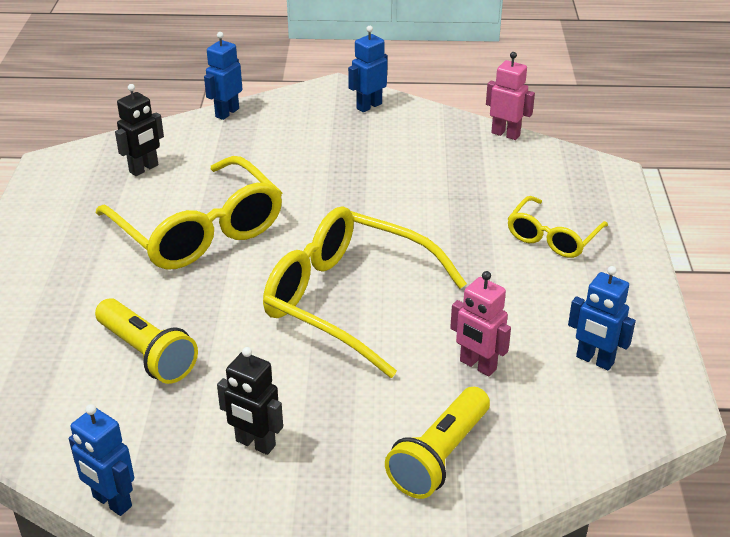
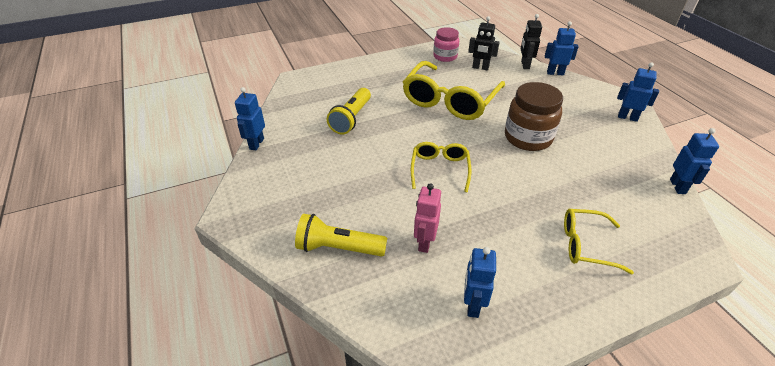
camera: 65 degrees right, 5 degrees up
black robot [217,347,283,455] -> black robot moved to [521,14,542,69]
yellow glasses [263,207,467,378] -> yellow glasses [411,142,471,192], size x0.54
pink robot [486,52,535,140] -> blue robot [670,128,719,194]
none -> pink jar [433,27,459,62]
none -> brown jar [505,82,563,151]

